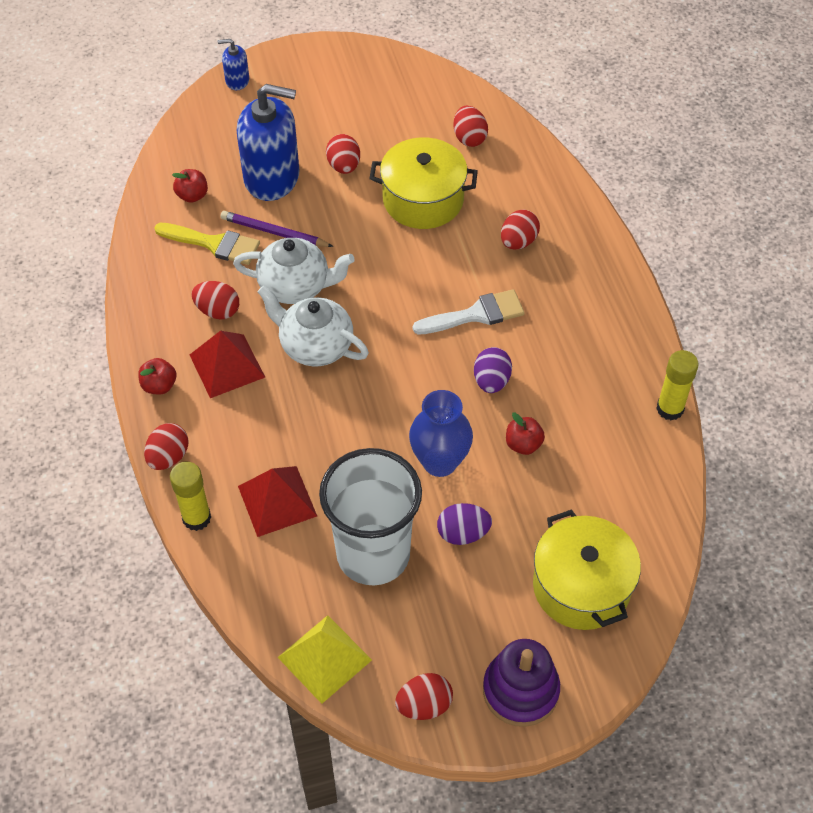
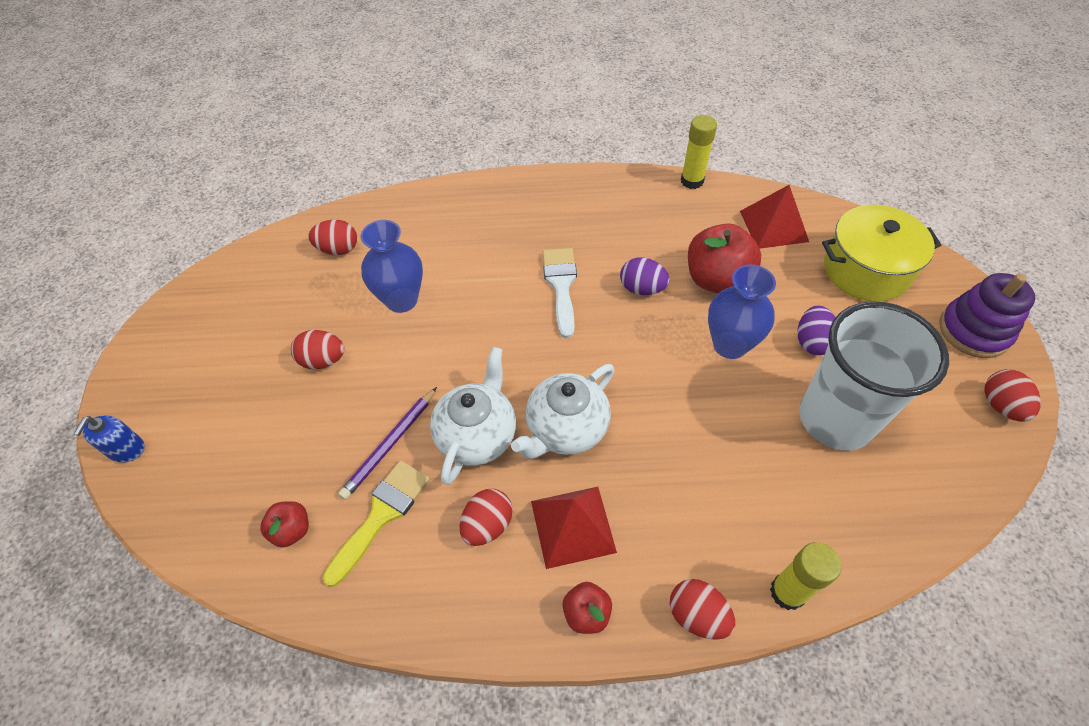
camera: 75 degrees left, 0 degrees up
blue soap dispenser [237,84,299,201] -> none
red pyramid [238,466,317,537] -> red pyramid moved to [740,185,809,249]
yellow pyramid [277,615,372,704] -> none
yellow pot [369,137,478,229] -> blue vase [360,220,423,313]
red egg [501,210,540,250] -> none
red apple [506,413,545,455] -> red apple [688,224,761,293], size x1.94

